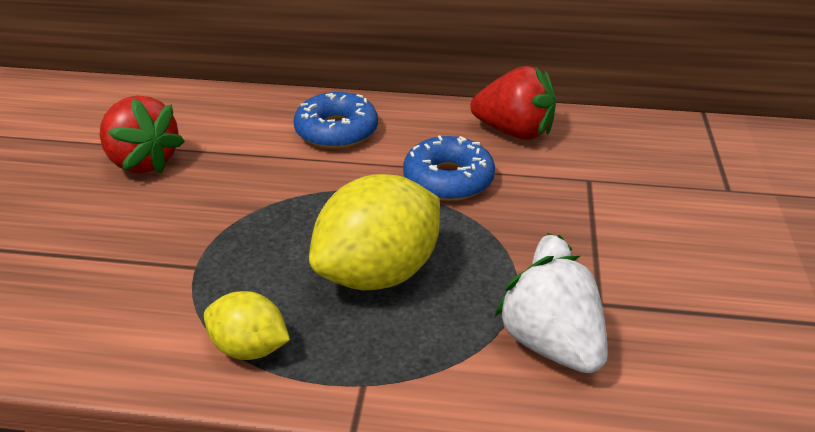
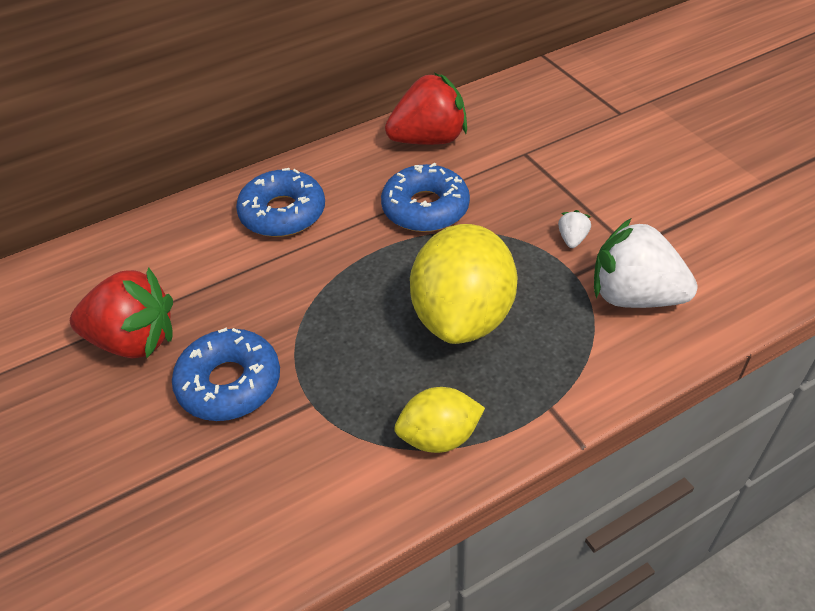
camera: 35 degrees left, 10 degrees up
none -> blue donut [172,328,280,421]

